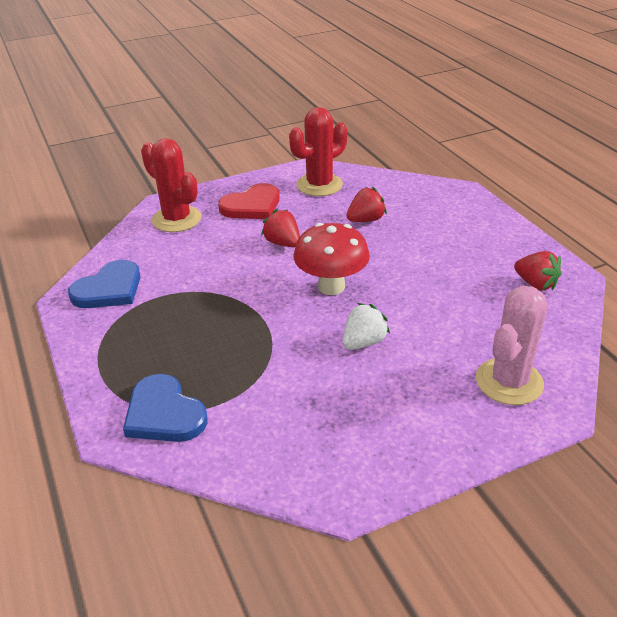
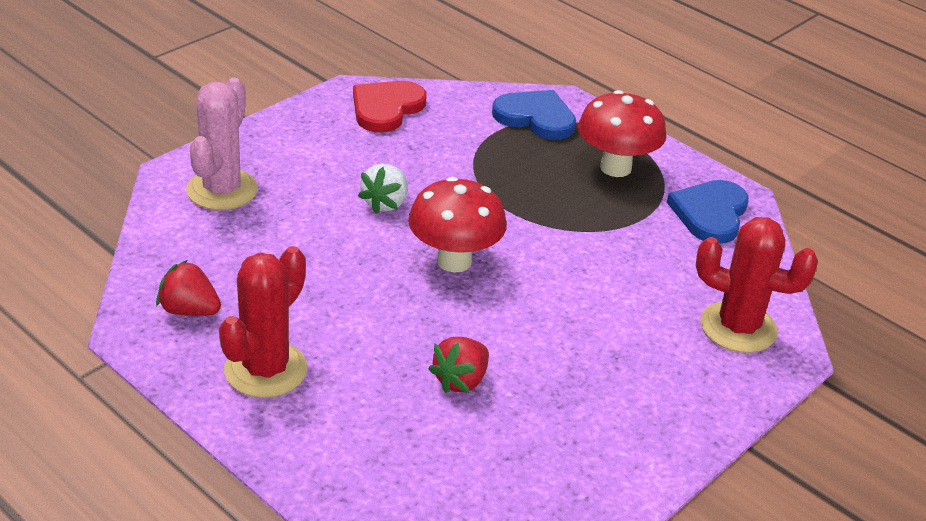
camera: 155 degrees right, 0 degrees up
red heart [218,183,280,219] -> red heart moved to [353,81,427,133]
red strawberry [261,209,300,247] -> none
red cactus [289,107,347,196] -> red cactus moved to [219,246,308,398]
none -> red mushroom [578,90,666,177]

